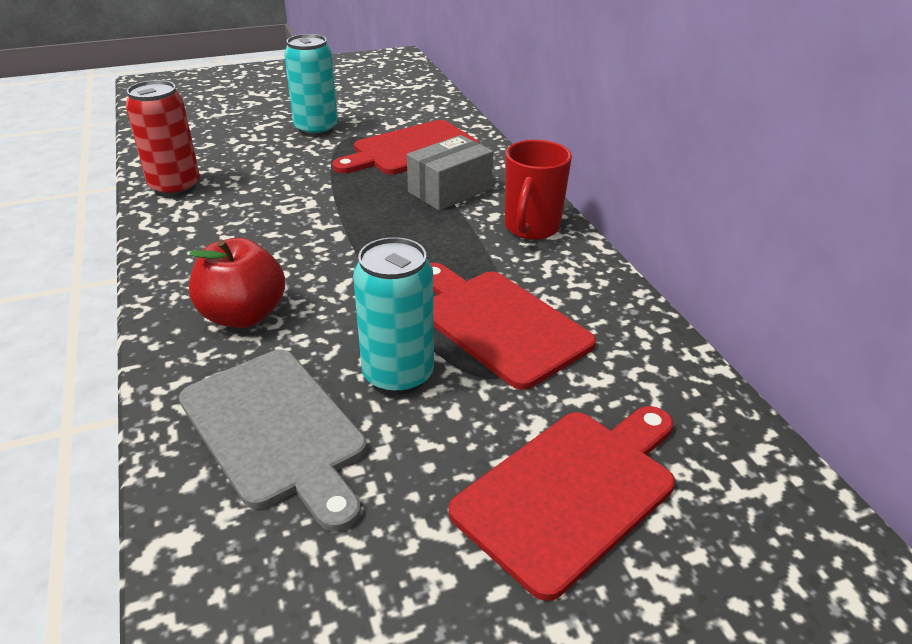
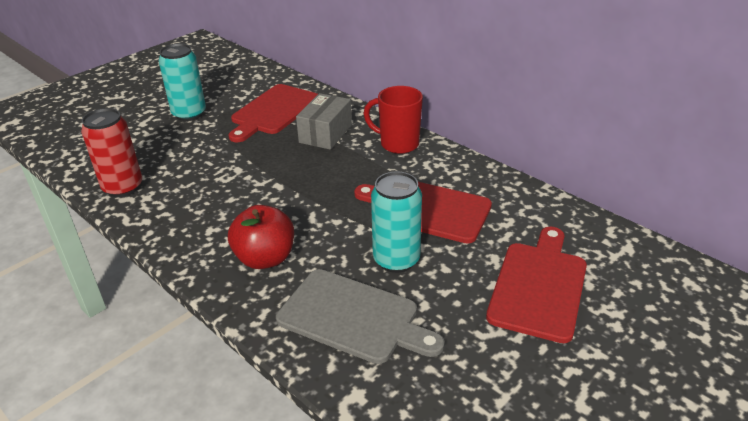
camera: 25 degrees left, 0 degrees up
red mug [505,140,572,240] -> red mug turned 120 degrees clockwise [364,86,423,154]

